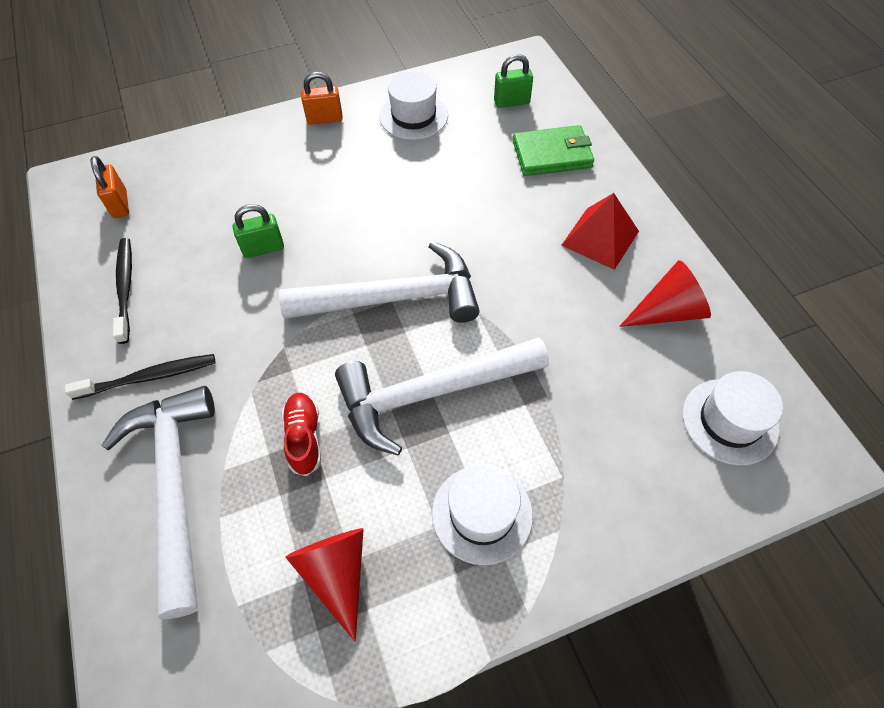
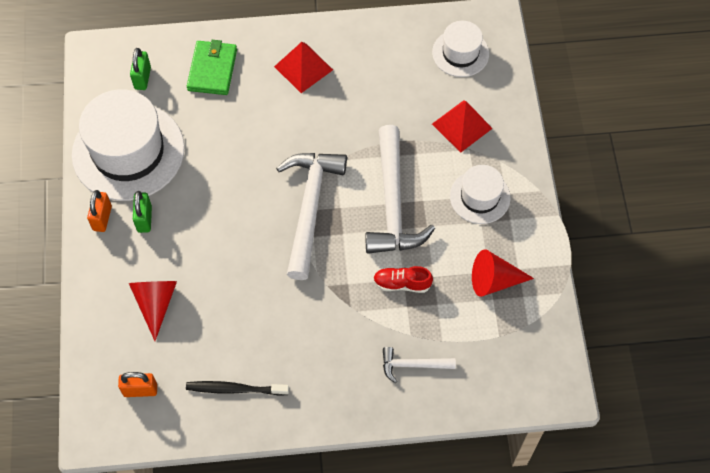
camera: 75 degrees left, 5 degrees up
black toothbrush [65,354,215,400] -> none
white hammer [101,386,215,619] -> white hammer [383,347,456,383], size x0.49
green padlock [233,204,284,258] -> green padlock moved to [133,191,152,233]
white hat [379,71,448,140] -> white hat [72,89,185,201], size x1.88
red cone [619,260,711,327] -> red cone moved to [129,281,177,341]
none -> red pyramid [432,100,493,153]

